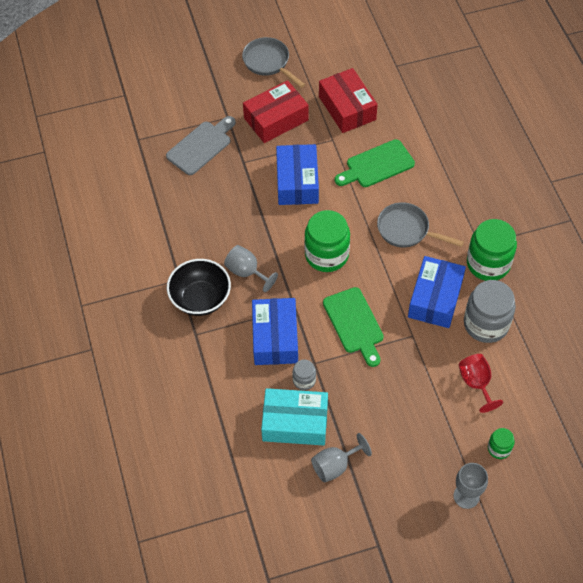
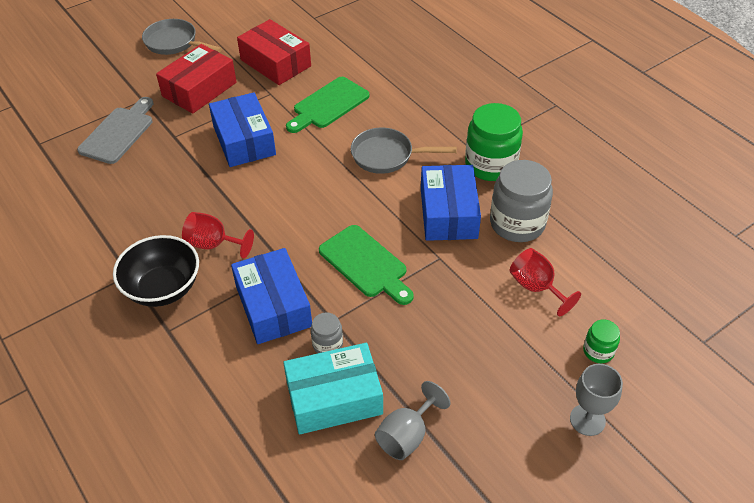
camera: 20 degrees left, 10 degrees down
grey goblet [224,245,278,292] -> red goblet [182,212,254,259]
green jar [304,210,350,272] -> none

